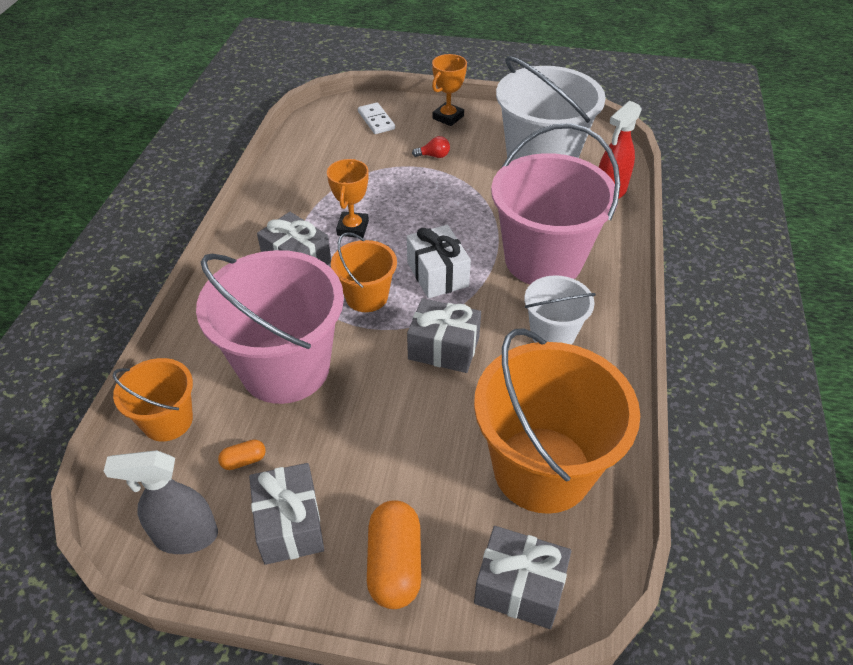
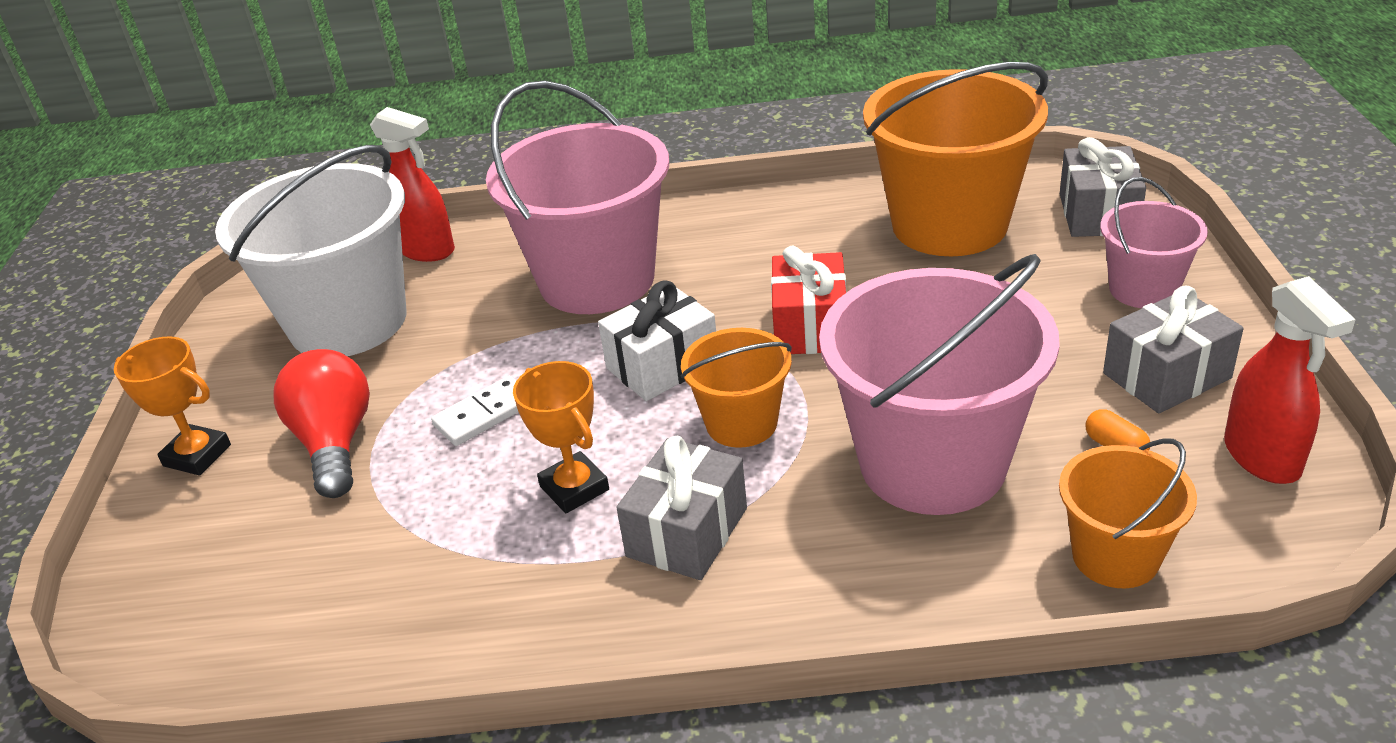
camera: 100 degrees left, 10 degrees down
grey spray bottle [104,450,218,554] -> red spray bottle [1224,276,1356,484]
orange trophy [327,159,369,238] -> orange trophy turned 60 degrees clockwise [513,361,609,513]
white domino [358,102,395,134] -> white domino moved to [431,376,518,446]
orange capsule [367,500,421,609] -> pink bucket [1100,177,1208,308]
grey gift [407,298,481,373] -> red gift [771,245,846,354]
red light bulb [412,136,450,158] -> red light bulb [273,349,370,498], size x2.18
white bucket [524,275,596,345] -> none

